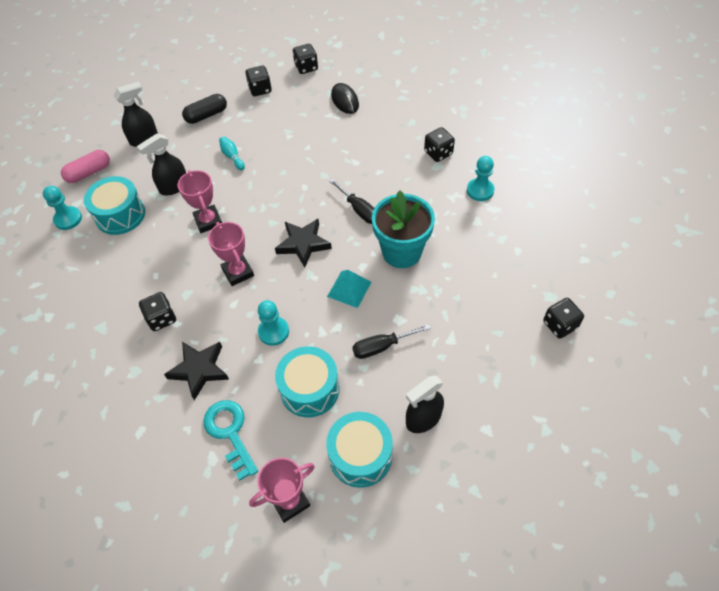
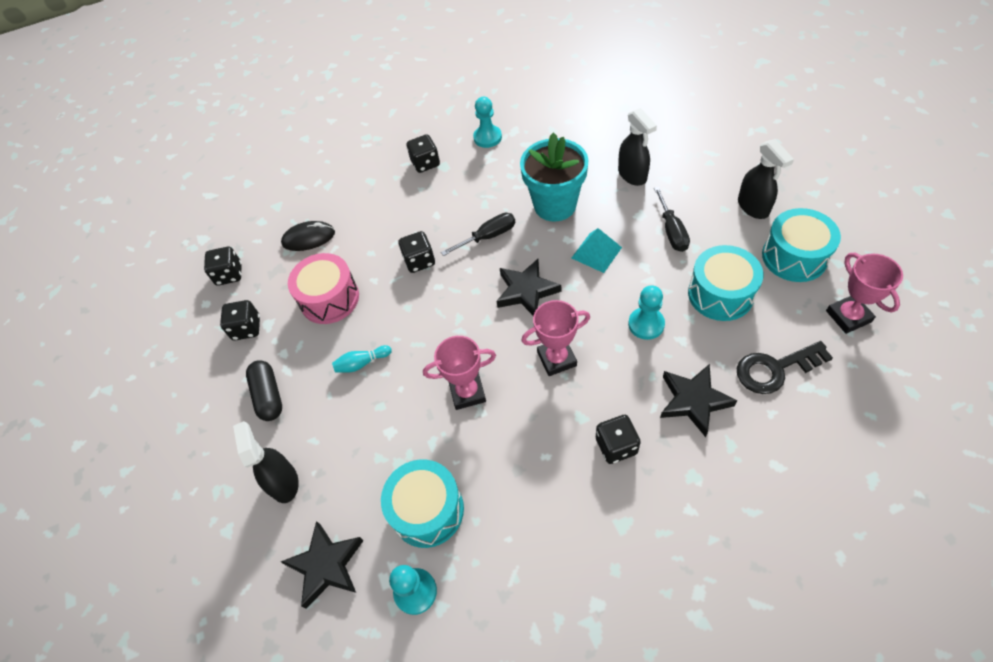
camera: 75 degrees left, 0 degrees up
pink capsule [61,150,110,183] -> black star [281,521,364,609]
black spray bottle [137,133,186,195] -> black spray bottle moved to [618,108,657,186]
turquoise key [203,400,258,481] -> black key [737,341,833,394]
black dice [543,298,584,339] -> black dice moved to [399,231,435,273]
none -> pink drum [288,253,359,324]

